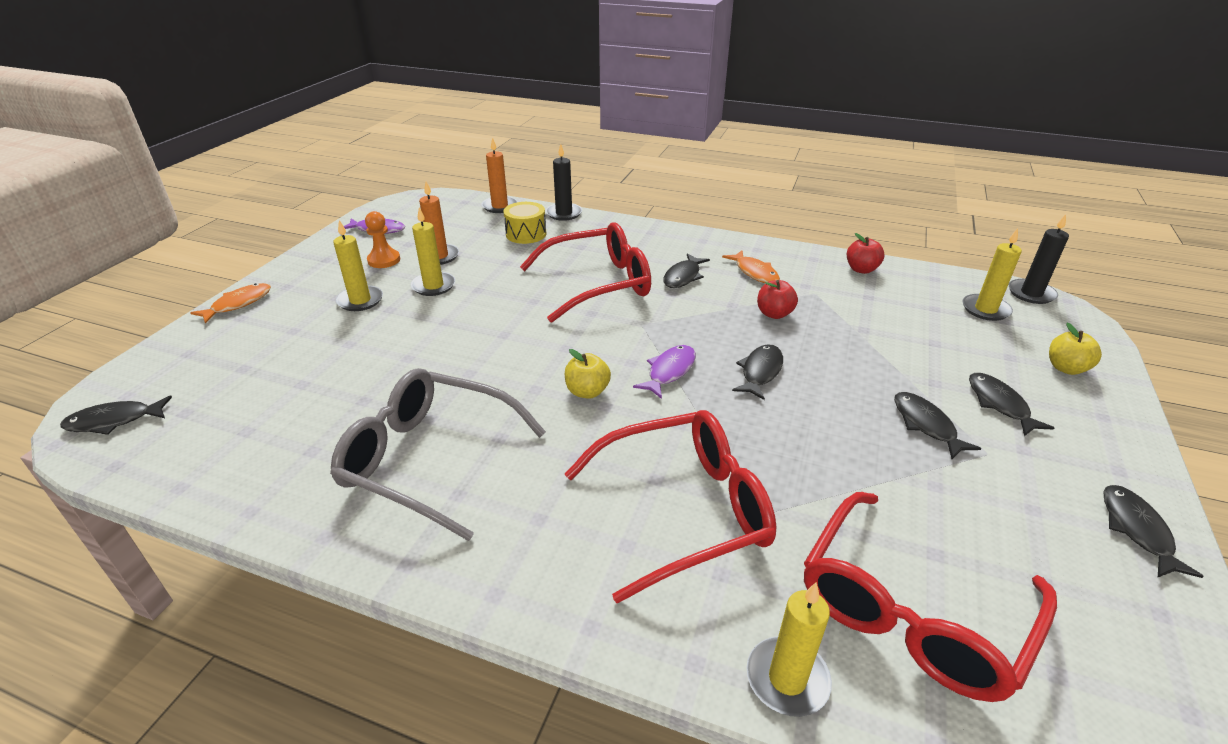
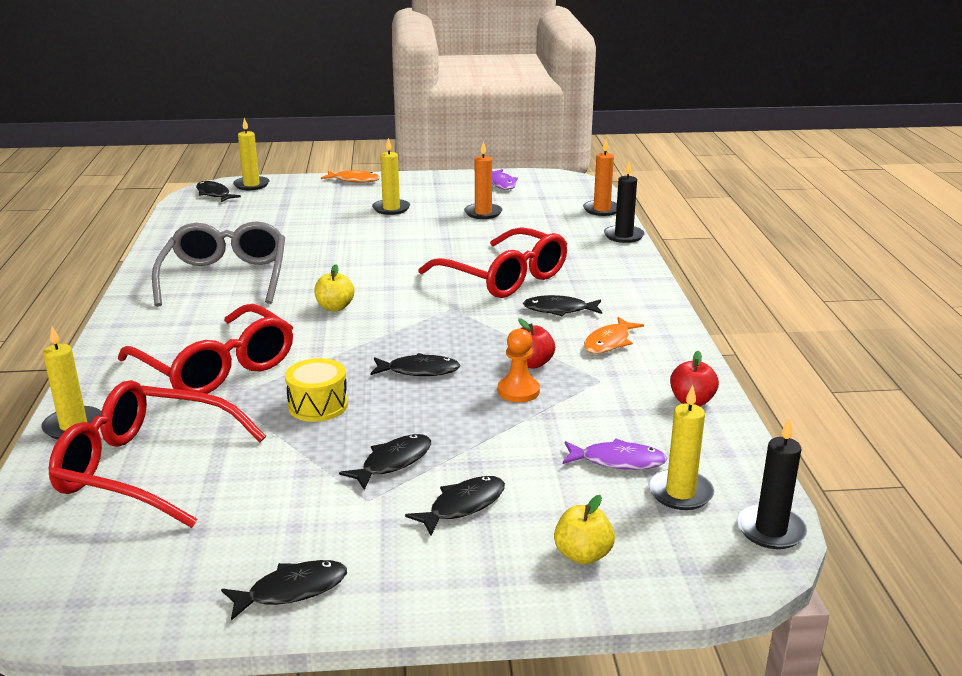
camera: 65 degrees right, 10 degrees down
orange pawn [365,211,400,268] -> orange pawn moved to [498,329,540,402]
yellow candle [411,207,455,296] -> yellow candle moved to [233,118,270,190]
yellow drum [503,202,546,244] -> yellow drum moved to [285,358,348,422]
purple fish [633,345,696,399] -> purple fish moved to [563,439,667,470]

